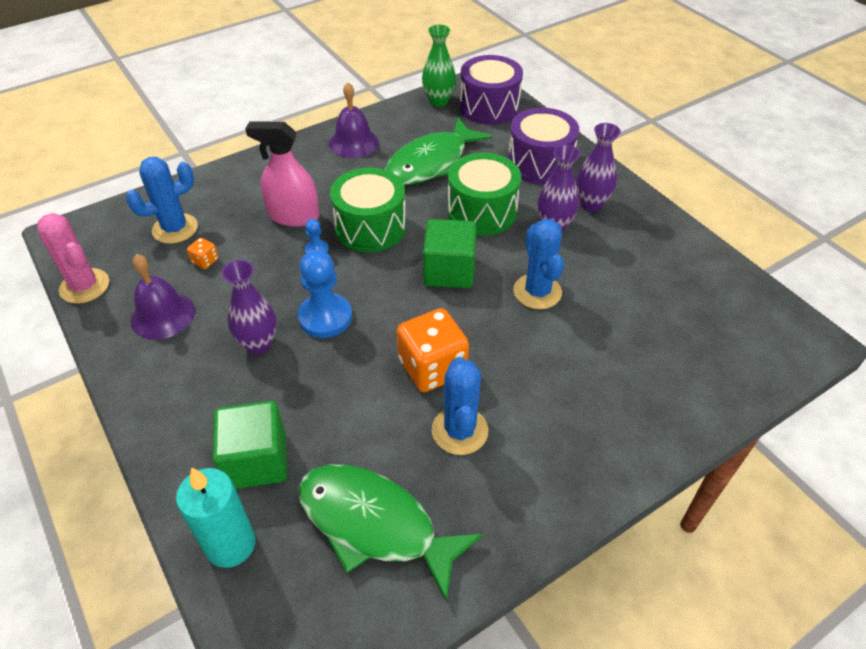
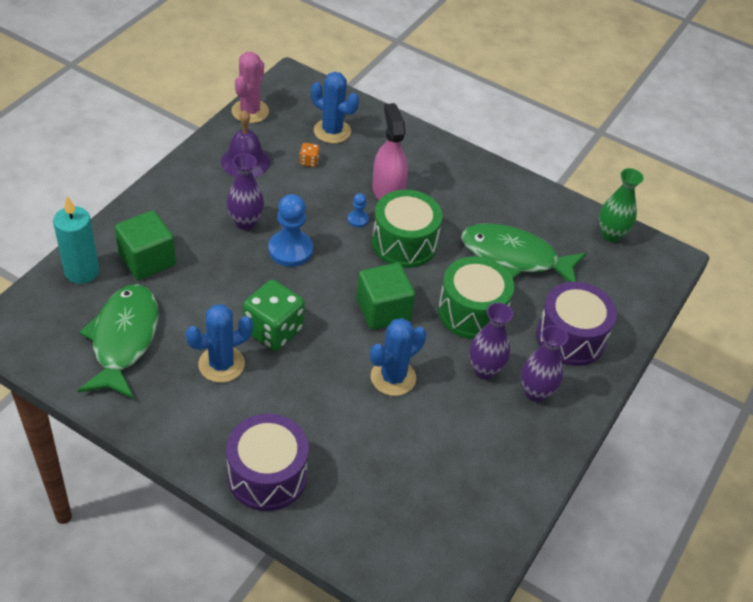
camera: 60 degrees right, 0 degrees up
purple bell [329,82,379,158] -> none
orange dice [397,308,469,392] -> green dice [243,280,305,351]
purple drum [460,55,523,125] -> purple drum moved to [226,414,309,511]

